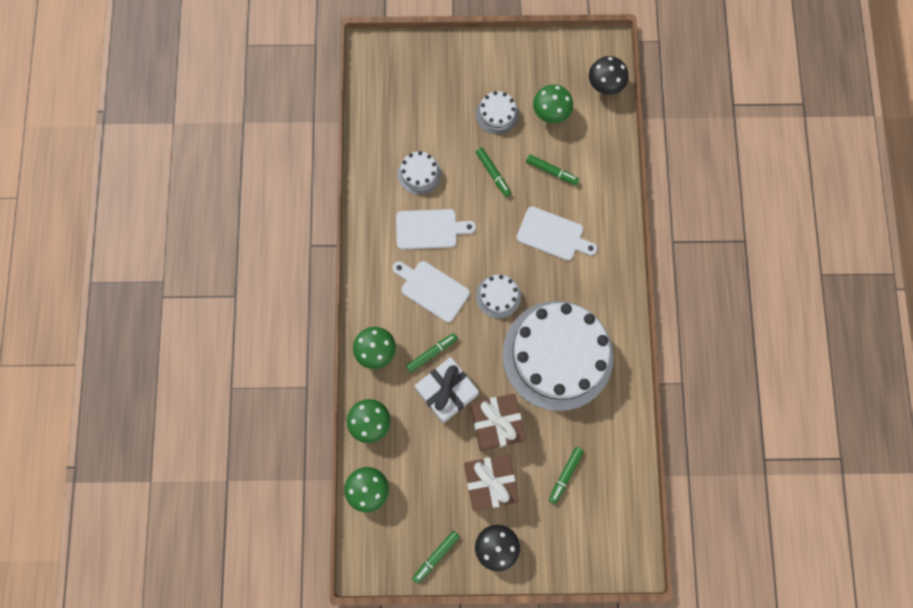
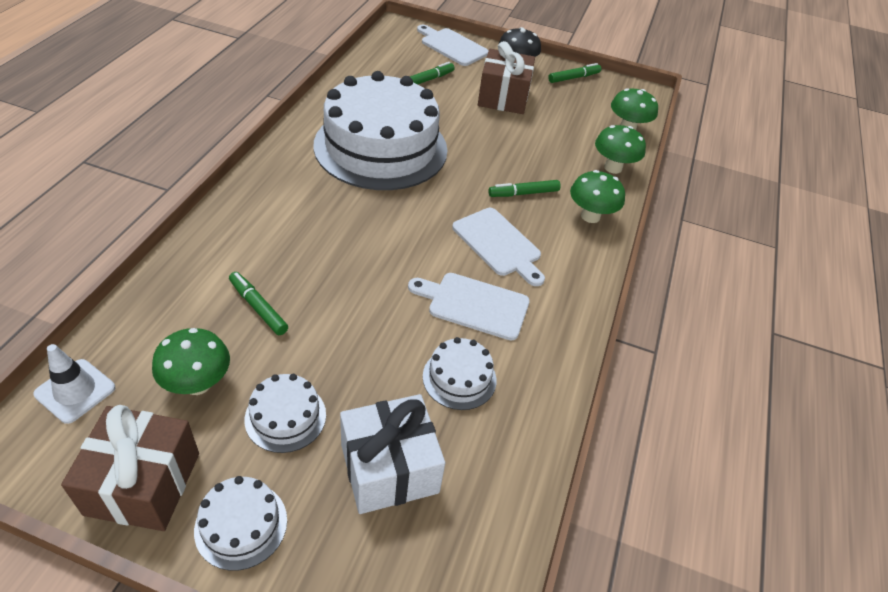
camera: 165 degrees left, 30 degrees down
white gift [415,357,479,423] -> white gift moved to [340,394,445,514]
brown gift [470,393,526,451] -> brown gift moved to [61,405,199,531]
green marker [476,147,511,197] -> none
white cake [476,274,521,318] -> white cake moved to [194,476,287,571]
white cutting board [517,206,597,261] -> white cutting board moved to [417,25,489,66]
black mushroom [589,56,629,95] -> white traffic cone [33,344,115,424]

